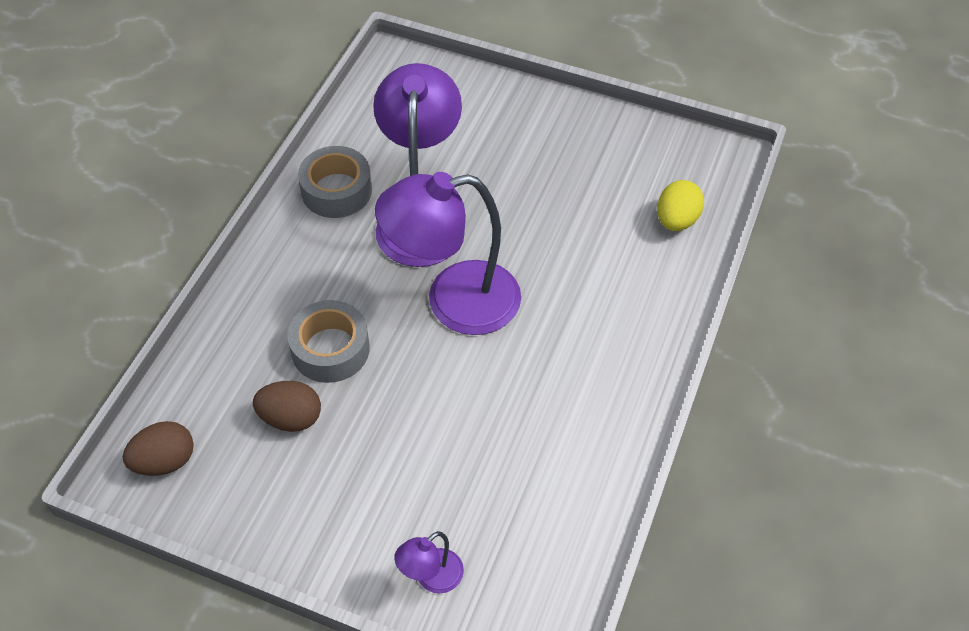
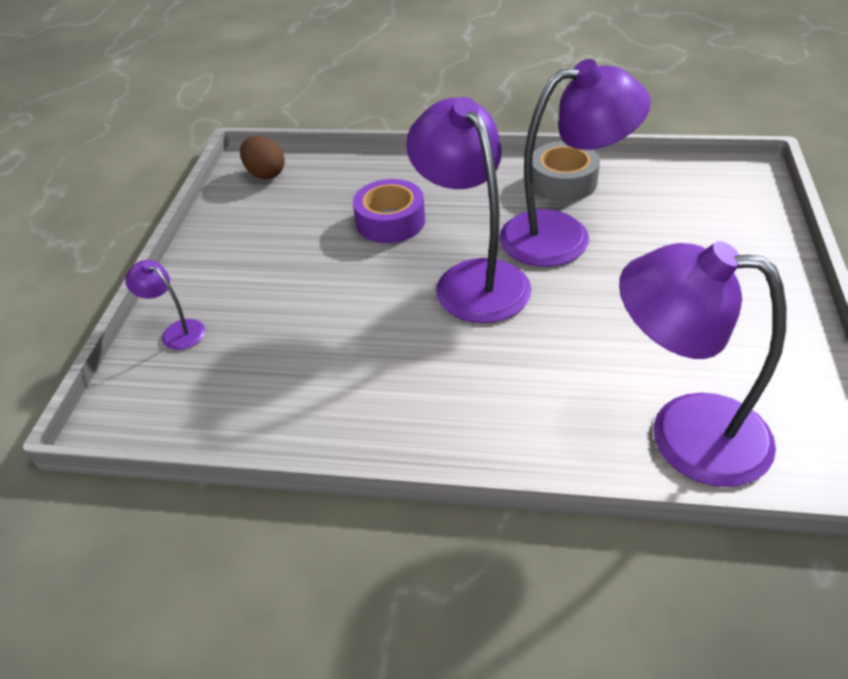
camera: 80 degrees right, 10 degrees down
brown egg [253,381,321,432] -> none
grey tape [287,300,370,383] -> purple tape [353,179,425,243]
yellow egg [657,180,704,231] -> purple lamp [619,241,787,487]

